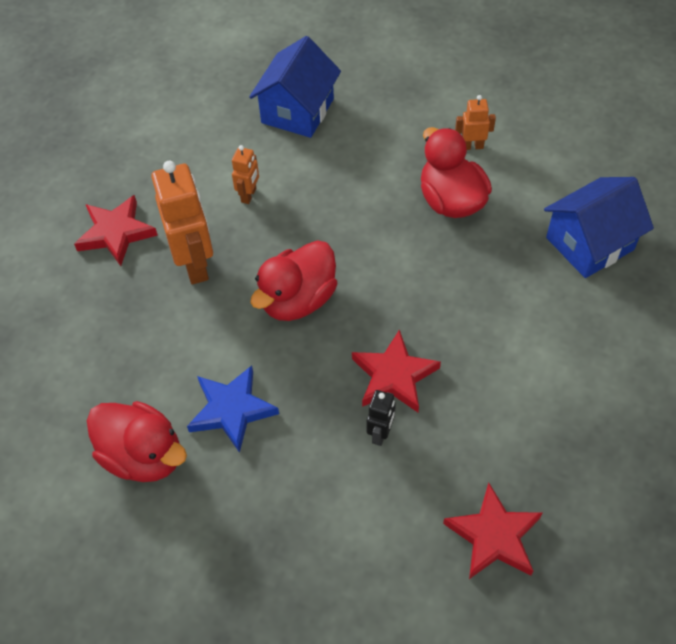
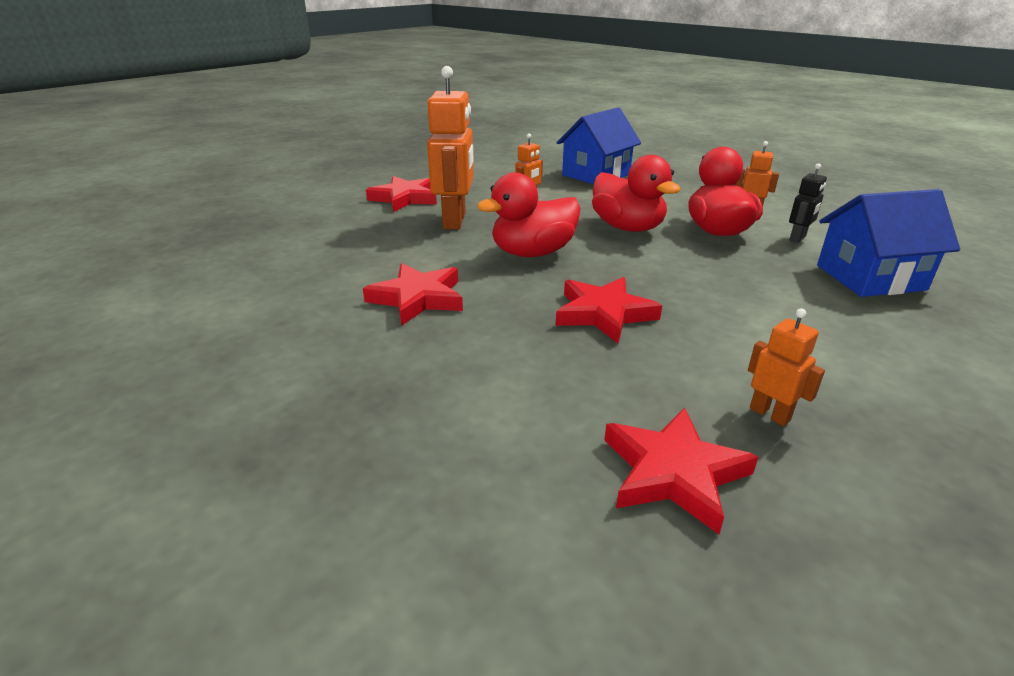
camera: 20 degrees right, 25 degrees down
red duck [87,401,187,482] -> red duck moved to [592,155,681,232]
blue star [187,366,279,453] -> red star [363,263,463,326]
black robot [367,390,396,446] -> black robot moved to [789,163,827,243]
none -> orange robot [748,308,825,426]

